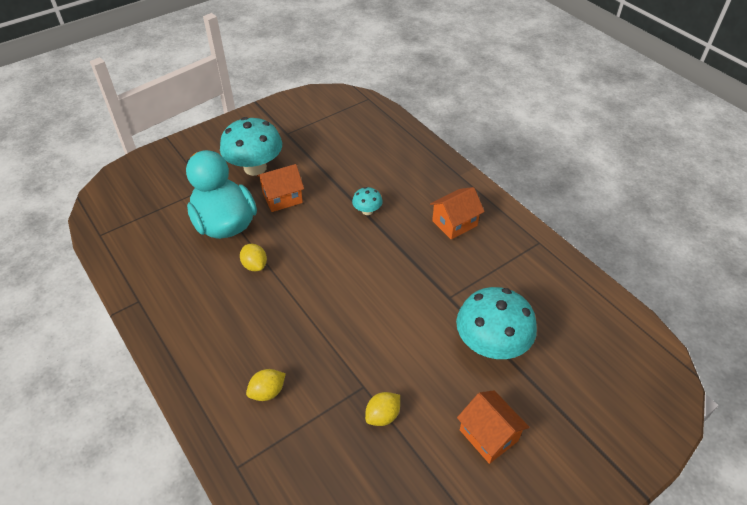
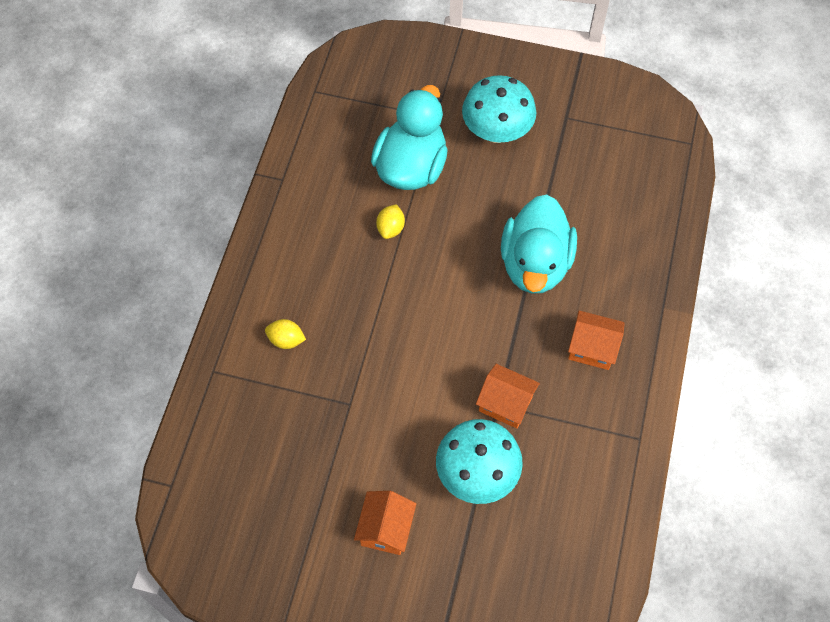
camera: 50 degrees right, 15 degrees up
orange house [257,164,304,212] -> orange house moved to [476,364,540,429]
turquoise mushroom [352,187,383,215] -> turquoise duck [501,195,577,294]
yellow lemon [365,392,400,426] -> none

